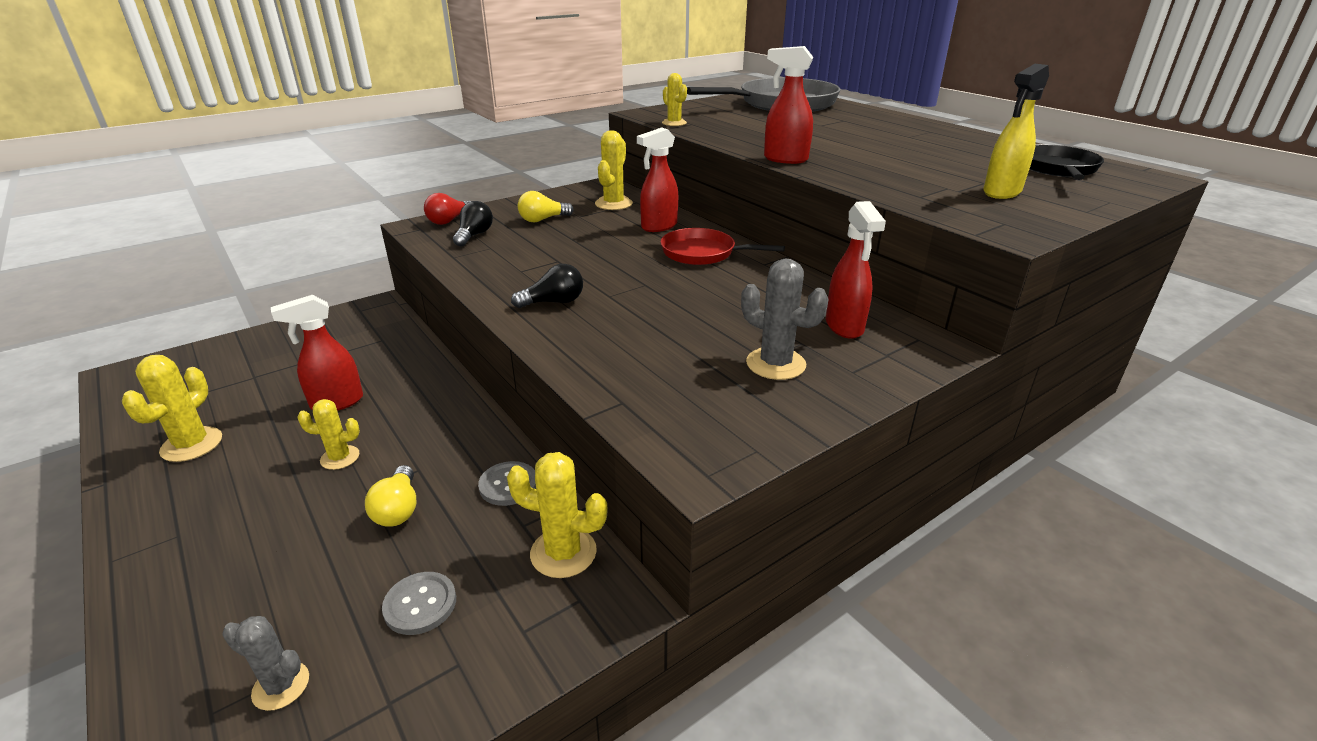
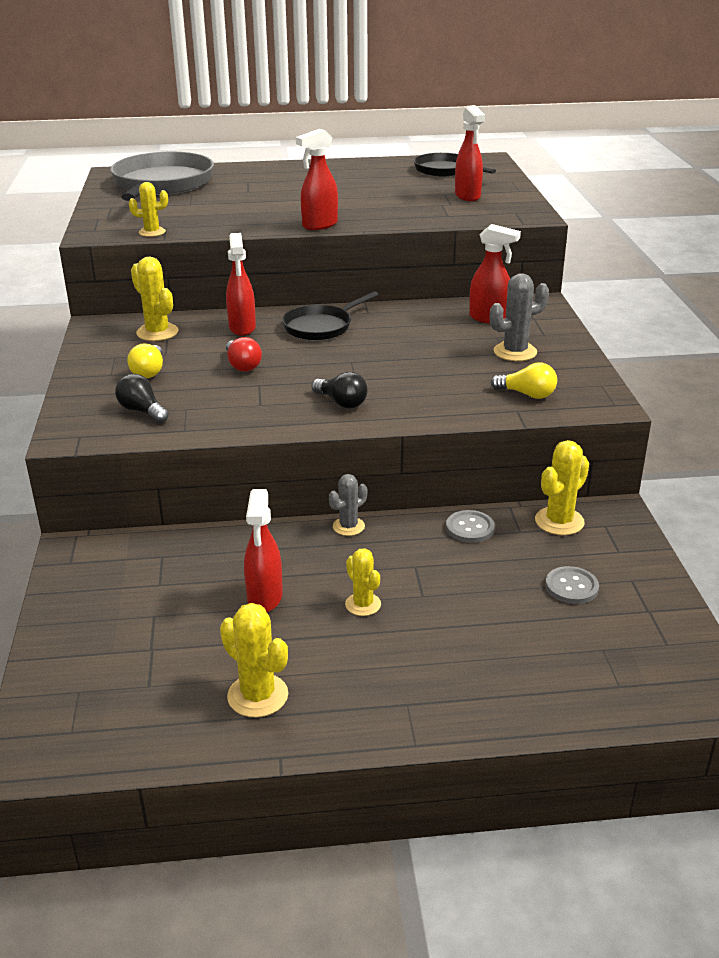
camera: 60 degrees left, 0 degrees up
grey cactus [222,616,309,711] -> grey cactus moved to [329,474,367,536]
yellow cactus [297,399,360,470] -> yellow cactus turned 60 degrees counterclockwise [345,548,381,616]
yellow light bulb [365,465,416,527] -> yellow light bulb moved to [491,362,557,399]
red light bulb [424,193,471,225] -> red light bulb moved to [226,337,262,372]
black light bulb [511,264,583,308] -> black light bulb turned 120 degrees clockwise [312,372,368,408]
red pan [660,228,785,265] -> black pan [282,291,379,340]
yellow spray bottle [983,64,1049,199] -> red spray bottle [455,105,485,201]

